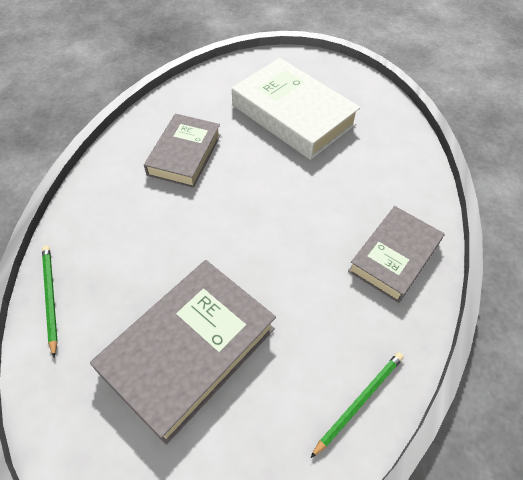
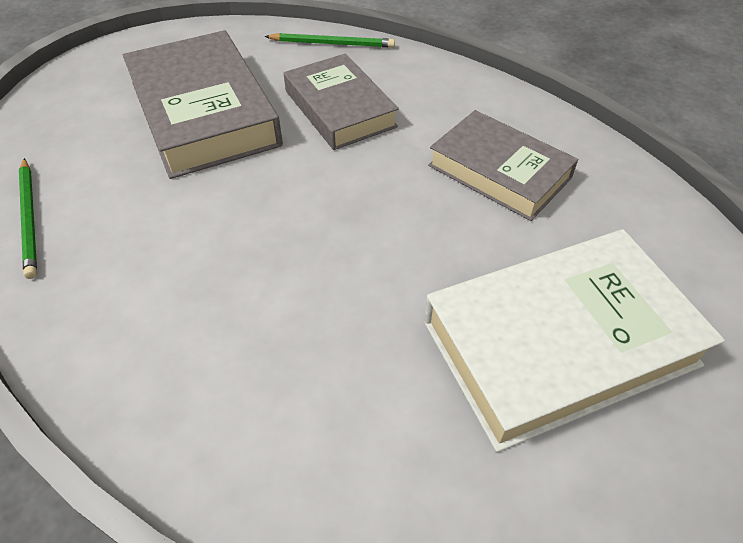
camera: 115 degrees right, 5 degrees down
grey book [348,206,445,303] -> grey book moved to [284,54,399,150]

